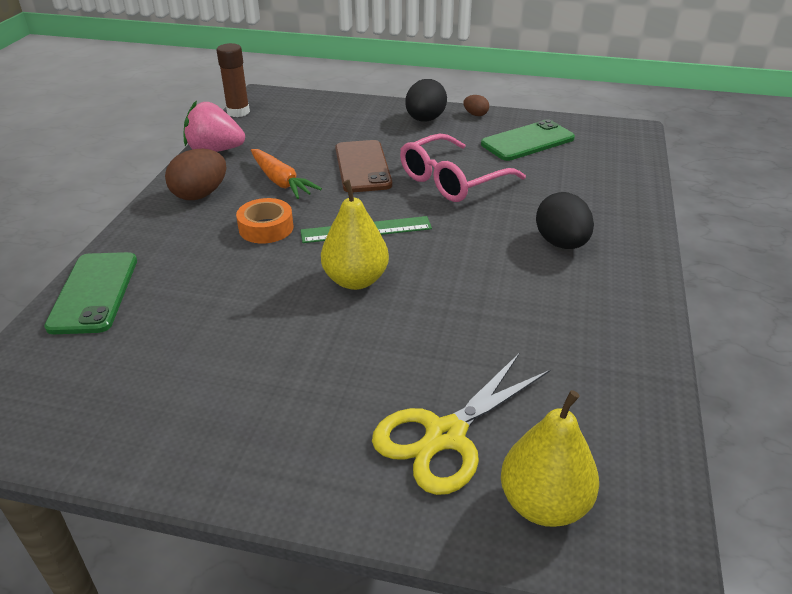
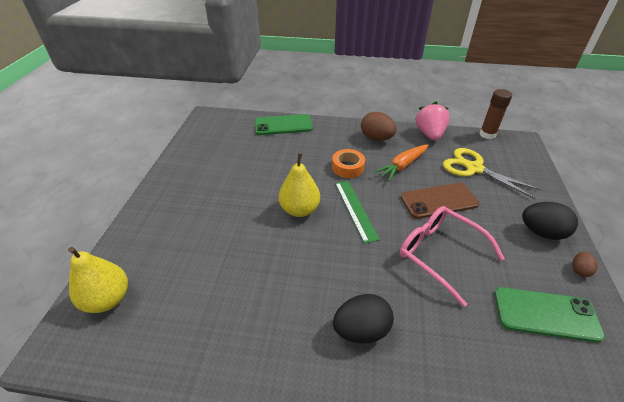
camera: 85 degrees right, 5 degrees up
yellow scissors [372,354,550,495] -> yellow scissors moved to [443,148,542,199]
green phone [481,119,575,161] -> green phone turned 45 degrees counterclockwise [494,287,605,343]

